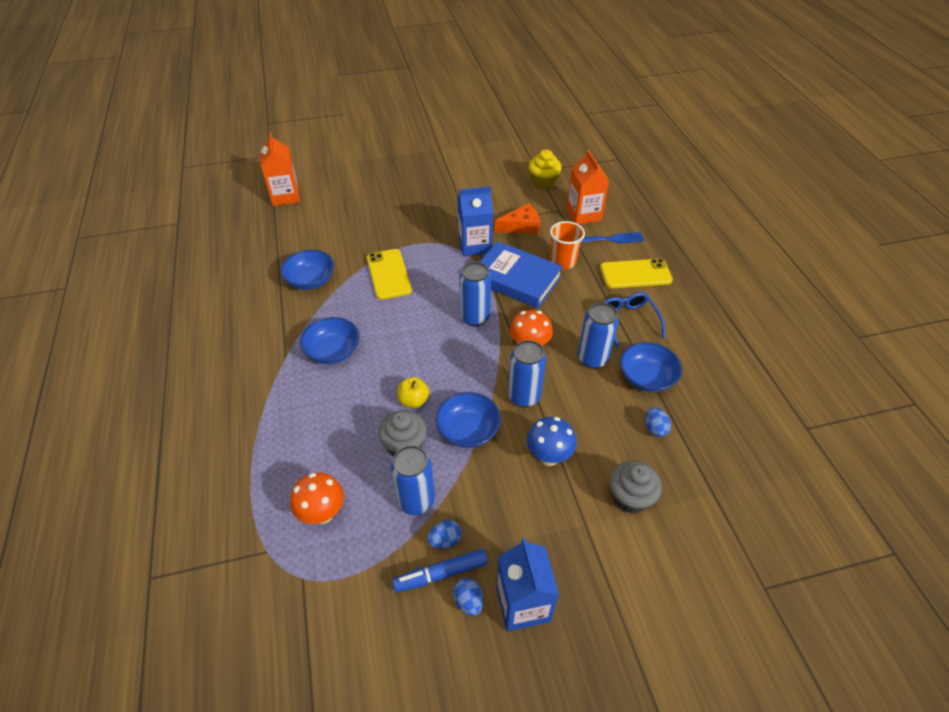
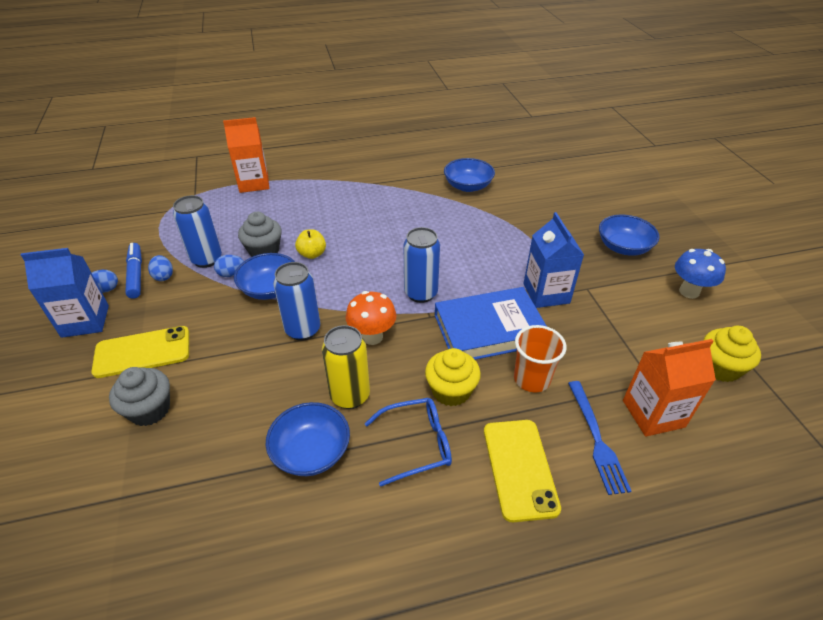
camera: 90 degrees right, 5 degrees down
orange carton [260,133,300,206] -> orange carton moved to [223,117,269,193]
orange mushroom [290,472,344,524] -> none
blue bowl [300,317,359,364] -> blue bowl moved to [599,215,660,256]
yellow phone [367,249,412,300] -> yellow phone moved to [91,326,189,378]
blue book [480,241,563,308] -> blue book turned 45 degrees clockwise [435,287,547,360]
orange cheese [494,203,540,234] -> none
blue mushroom [527,417,577,466] -> blue mushroom moved to [675,249,726,299]
blue can [578,303,619,369] -> yellow can [322,325,370,409]
blue egg [646,407,671,437] -> blue egg moved to [214,255,244,277]
none -> yellow cupcake [425,348,481,406]

